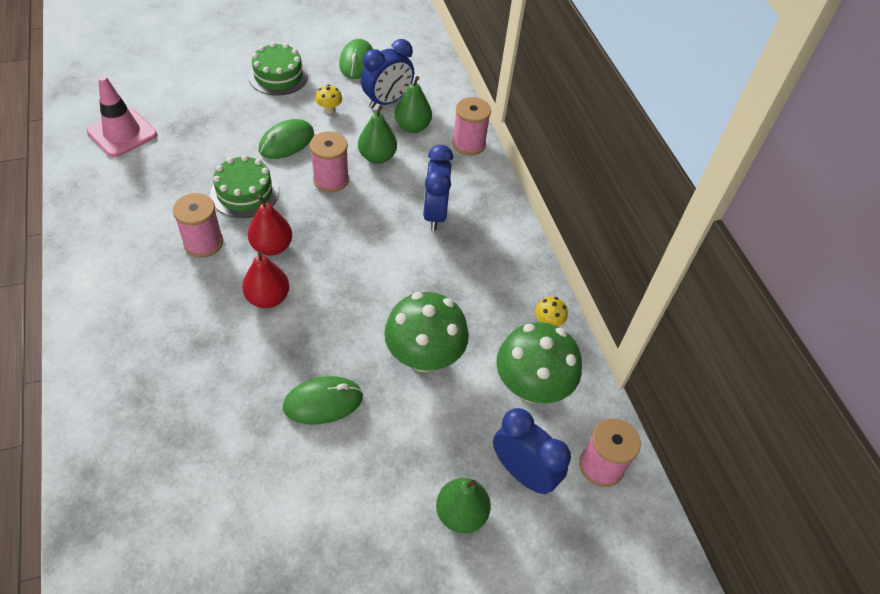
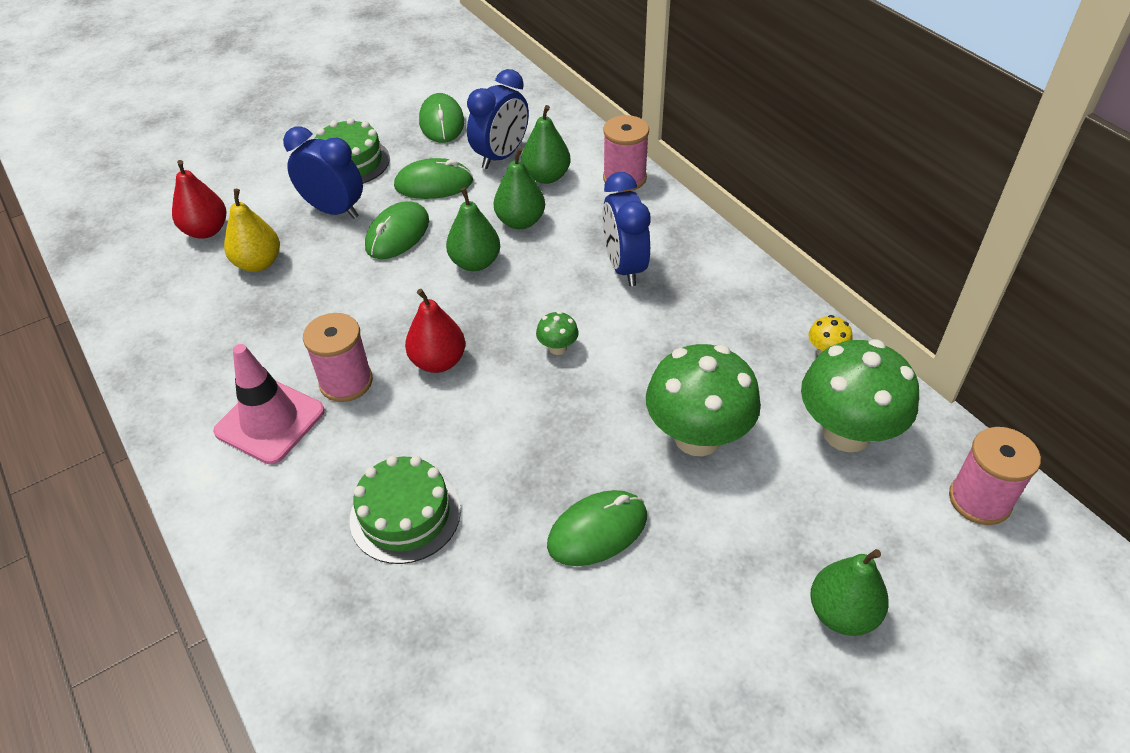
camera: 10 degrees left, 5 degrees down
pink traffic cone [86,75,157,158] -> pink traffic cone moved to [213,344,325,464]
green cake [210,155,279,218] -> green cake moved to [350,456,461,564]
red pear [242,251,289,308] -> red pear moved to [172,160,226,239]
pink spool [310,131,349,192] -> green pear [446,188,500,271]
yellow mushroom [315,85,342,114] -> green mouse [394,158,473,199]
blue clock [493,408,571,494] -> blue clock moved to [283,126,363,219]
none -> yellow pear [224,189,280,272]
none -> green mushroom [536,311,579,355]

